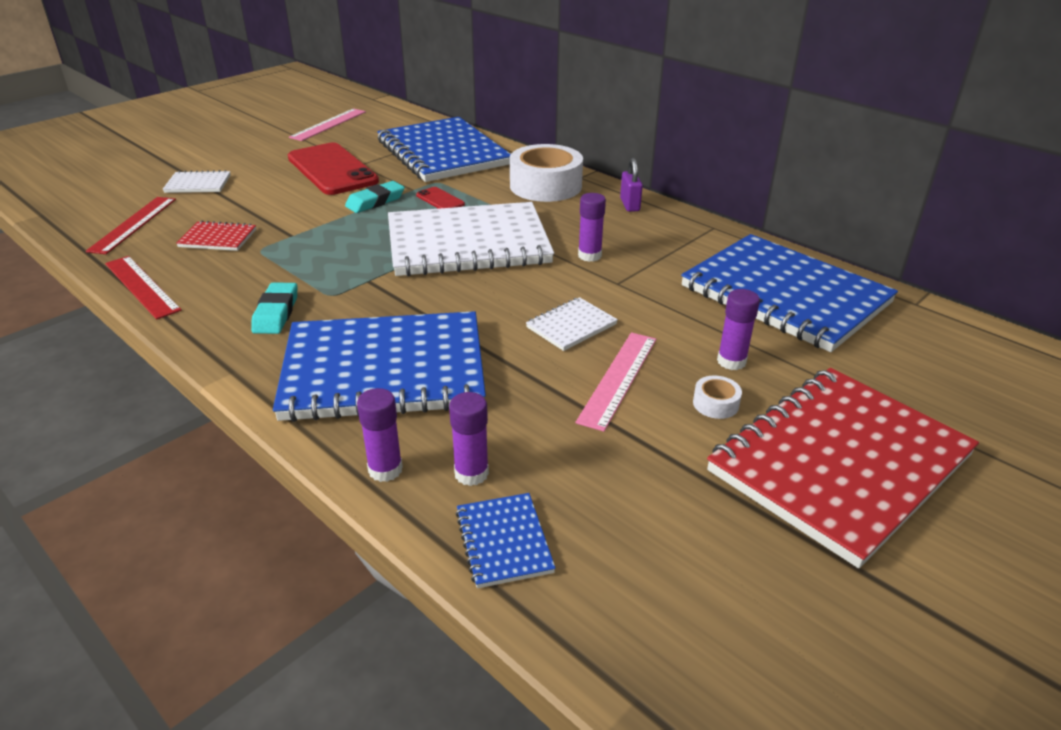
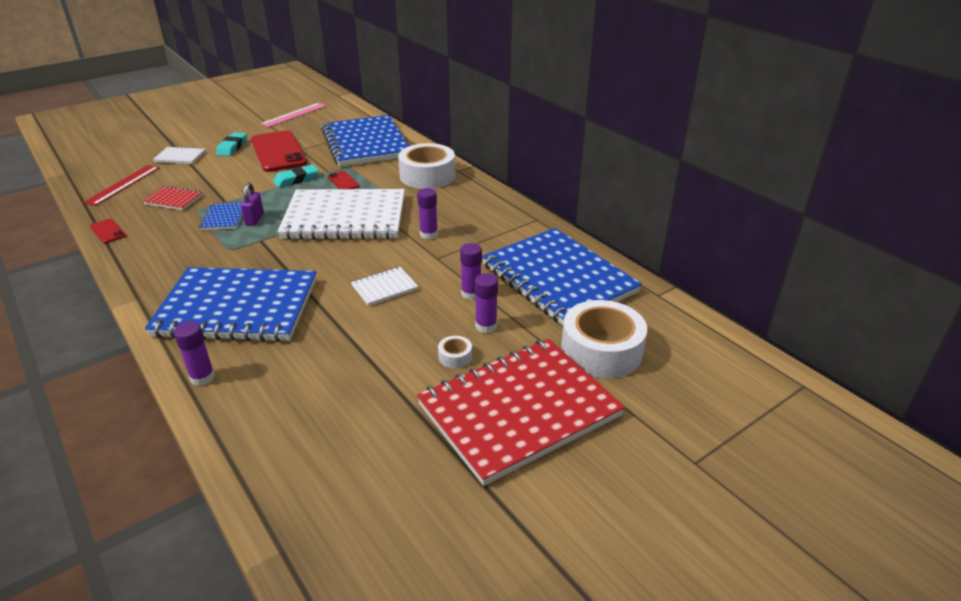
camera: 10 degrees right, 0 degrees up
red ruler [105,256,182,320] -> red phone [90,219,126,243]
turquoise eraser [251,282,297,334] -> turquoise eraser moved to [216,132,247,156]
purple glue stick [449,392,489,486] -> purple glue stick moved to [460,243,482,300]
blue notebook [455,493,556,588] -> blue notebook moved to [199,203,242,230]
pink ruler [575,332,656,432] -> none
purple padlock [620,158,643,212] -> purple padlock moved to [241,183,264,226]
none -> white tape [561,300,647,378]

